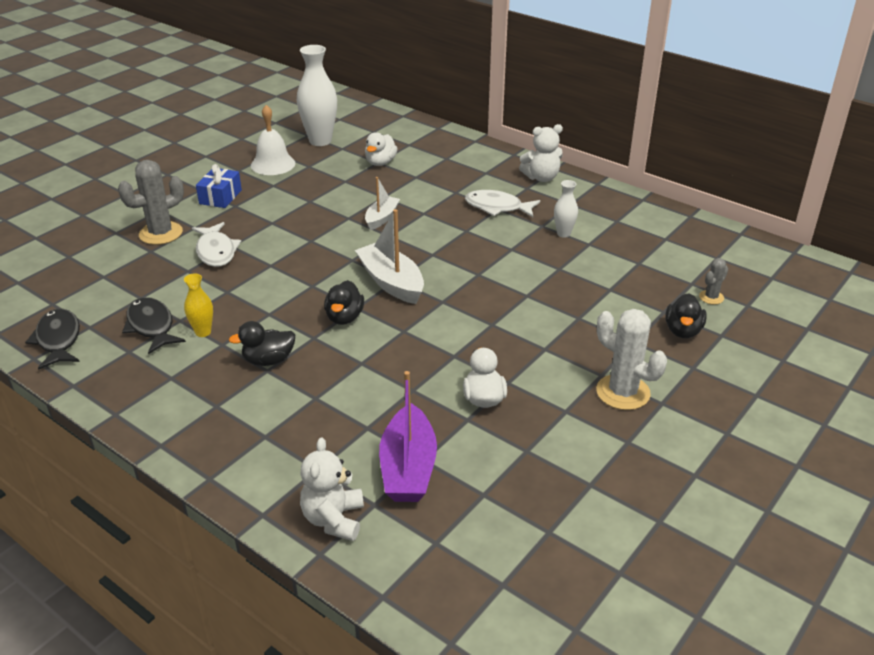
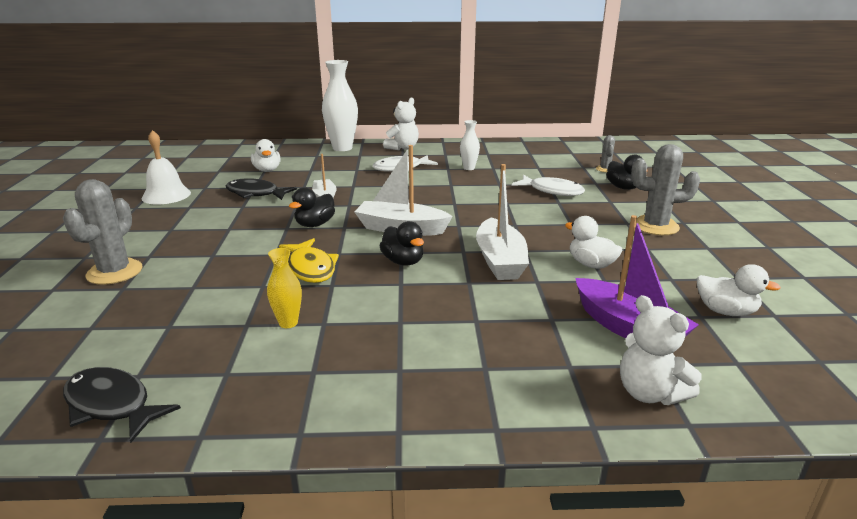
camera: 40 degrees left, 10 degrees down
black fish [122,297,186,354] -> black fish moved to [226,178,297,200]
white fish [192,222,241,267] -> white fish moved to [512,175,585,196]
blue gift [196,164,242,208] -> none
black duck [229,321,295,366] -> black duck moved to [289,187,335,227]
white vase [297,45,337,146] -> white vase moved to [322,60,358,151]
white cactus [596,309,667,410] -> grey cactus [631,144,700,235]
none -> yellow fish [279,238,339,283]
none -> white boat [476,164,529,280]
none -> white duck [697,264,781,316]

